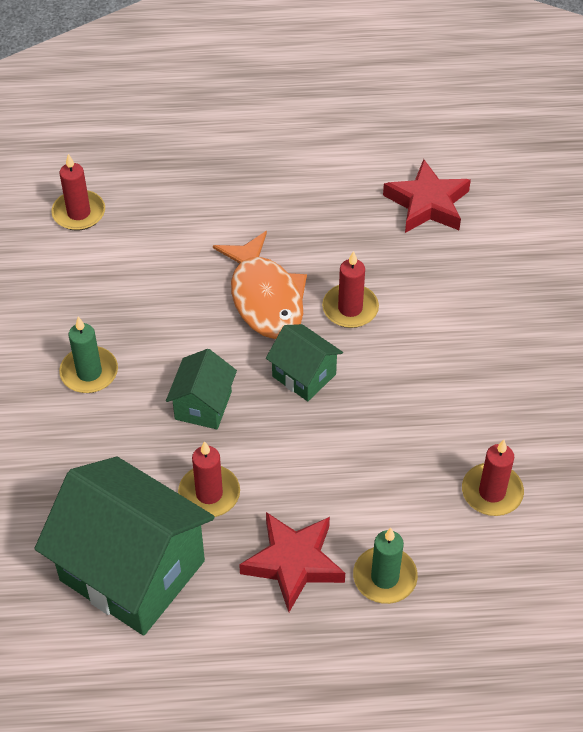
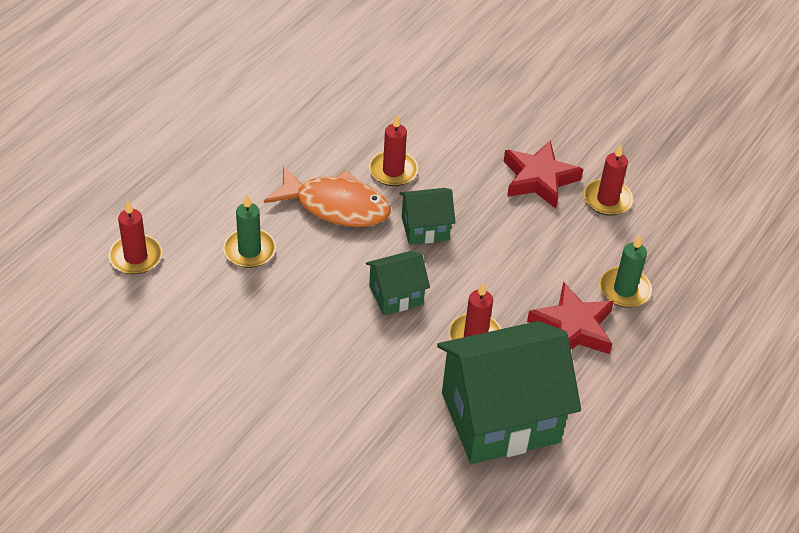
camera: 55 degrees left, 5 degrees down
green candle [59,317,118,393] -> green candle moved to [223,195,276,268]
green house [166,349,237,429] -> green house turned 75 degrees counterclockwise [366,251,430,315]
red star [383,159,471,233] -> red star moved to [504,140,583,209]

